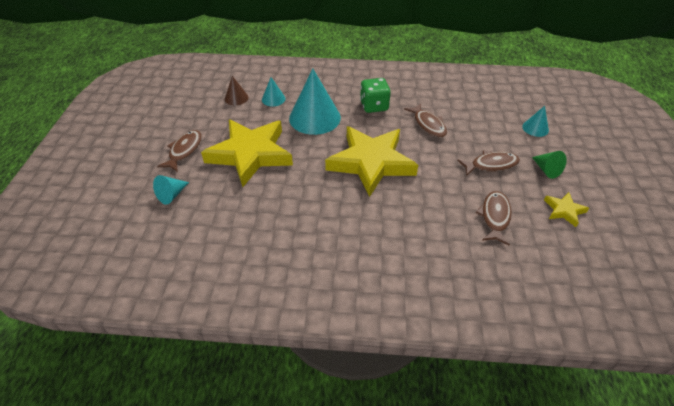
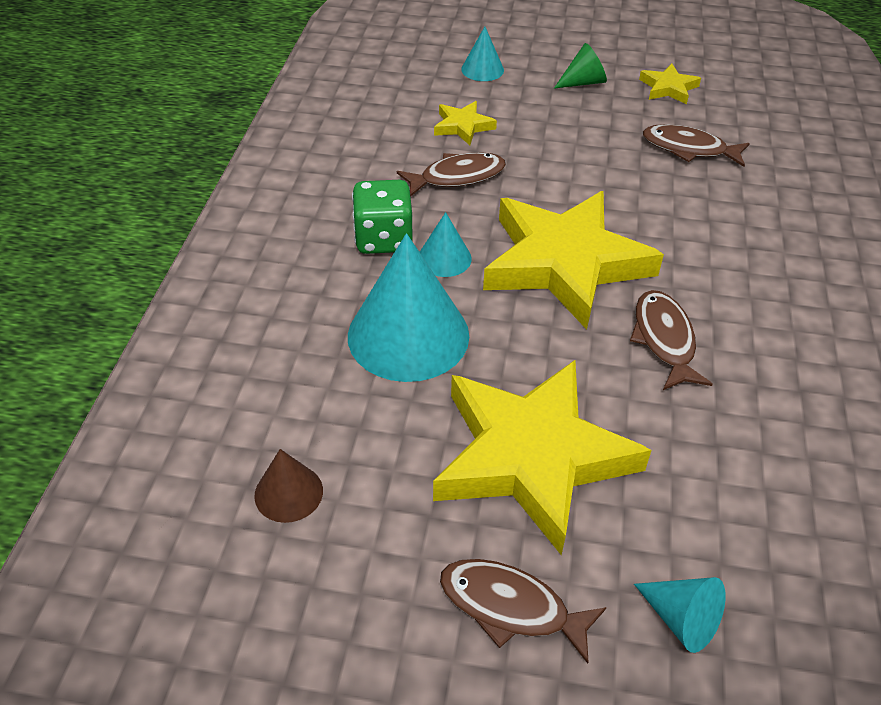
camera: 85 degrees left, 0 degrees up
turquoise cone [262,77,286,107] -> turquoise cone moved to [420,212,472,277]
brown fish [457,151,520,176] -> brown fish moved to [630,290,713,390]
none -> yellow star [434,101,497,145]

